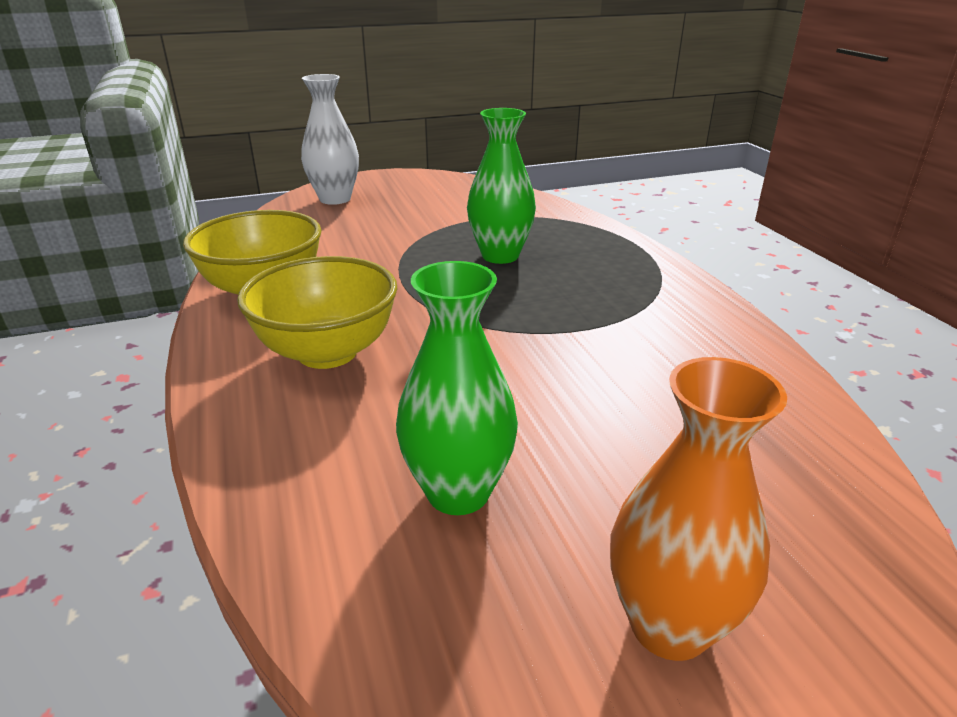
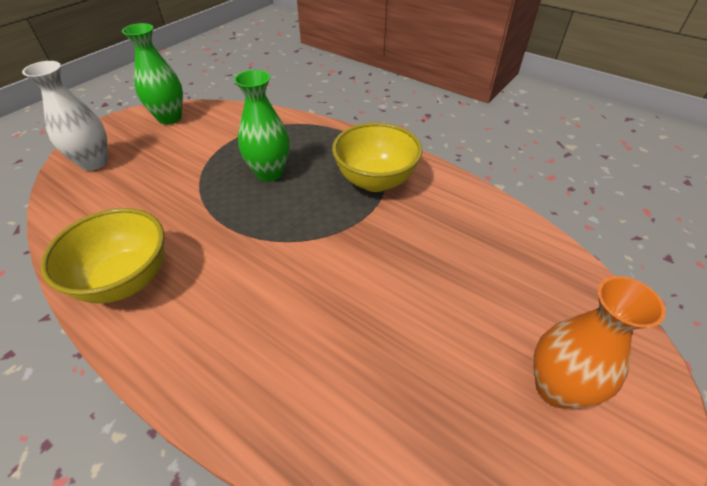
camera: 35 degrees left, 15 degrees up
yellow bowl [237,256,398,369] -> yellow bowl moved to [332,122,422,192]
green vase [396,261,518,515] -> green vase moved to [122,23,183,124]

